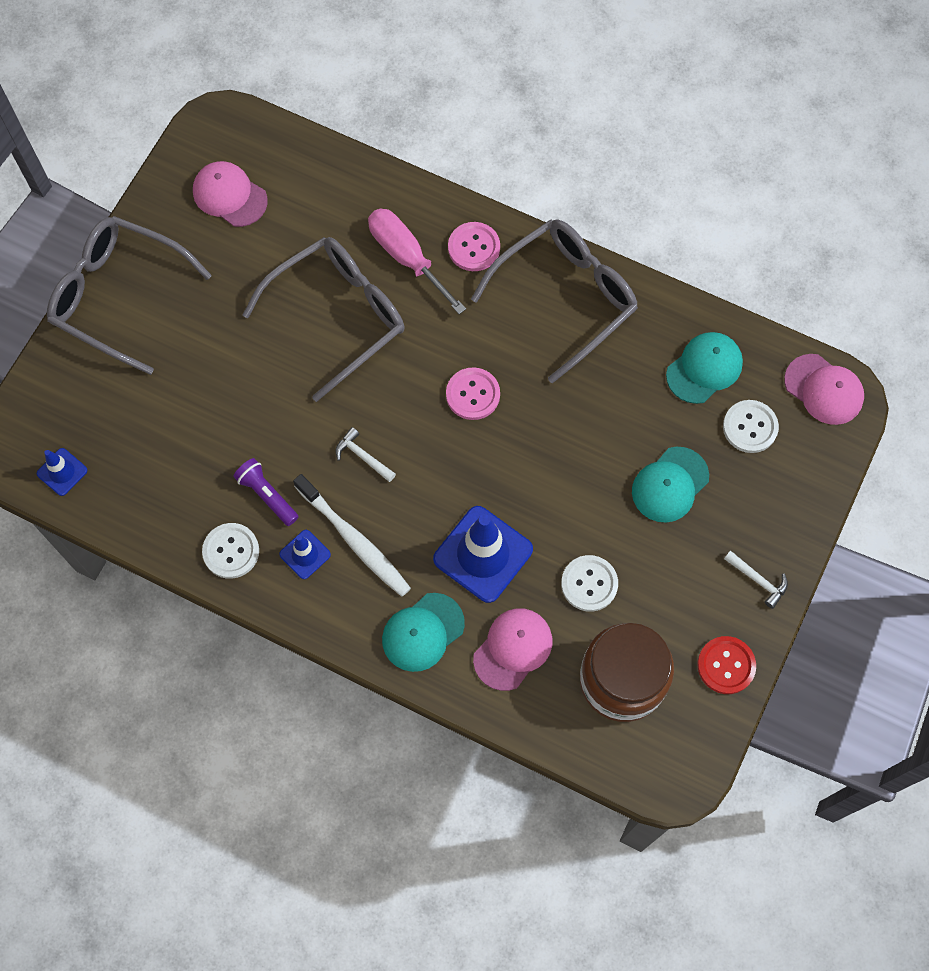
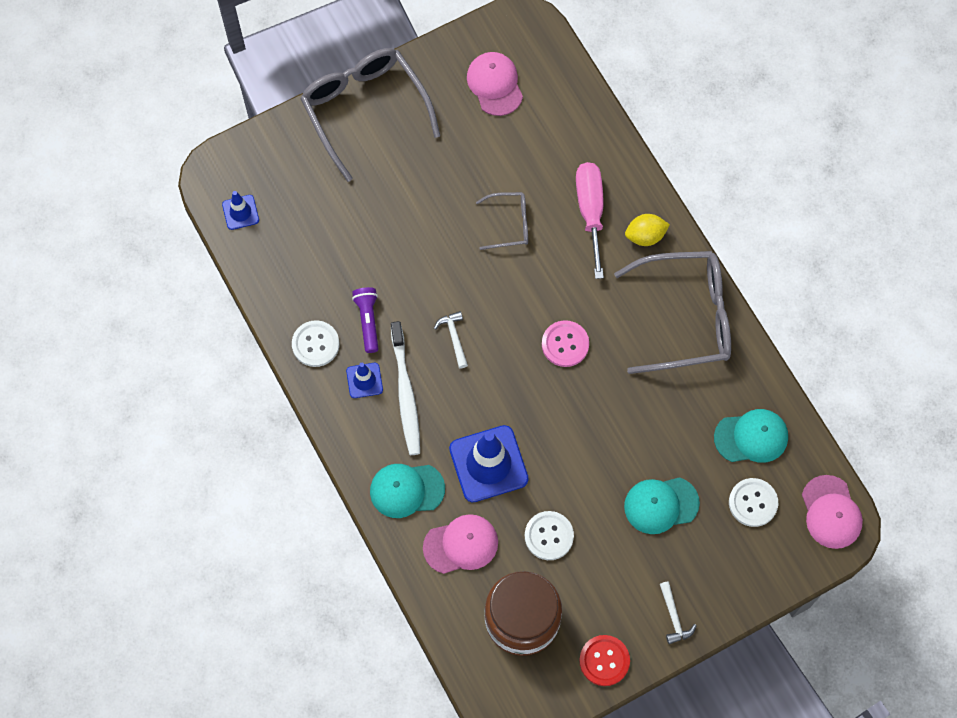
camera: 35 degrees right, 0 degrees up
grey glasses [243,237,405,402] -> grey glasses [476,192,528,250], size x0.49
pink button [448,222,500,271] -> yellow lemon [625,214,670,246]

